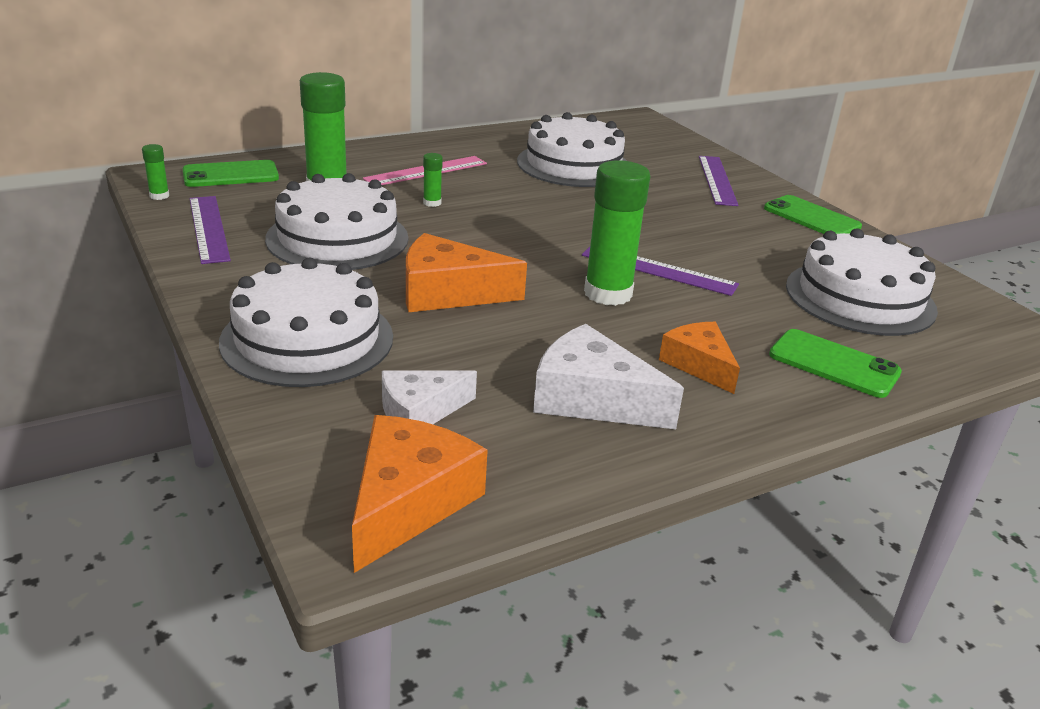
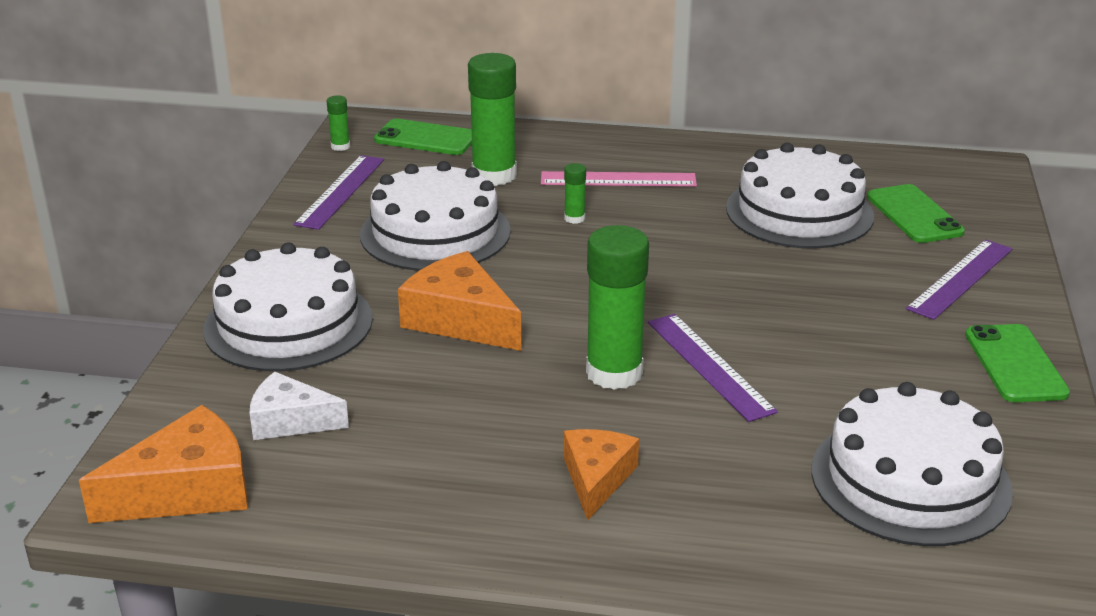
camera: 40 degrees right, 0 degrees up
white cheese [533,324,684,429] -> none
green phone [769,329,902,398] -> green phone moved to [867,184,965,243]

